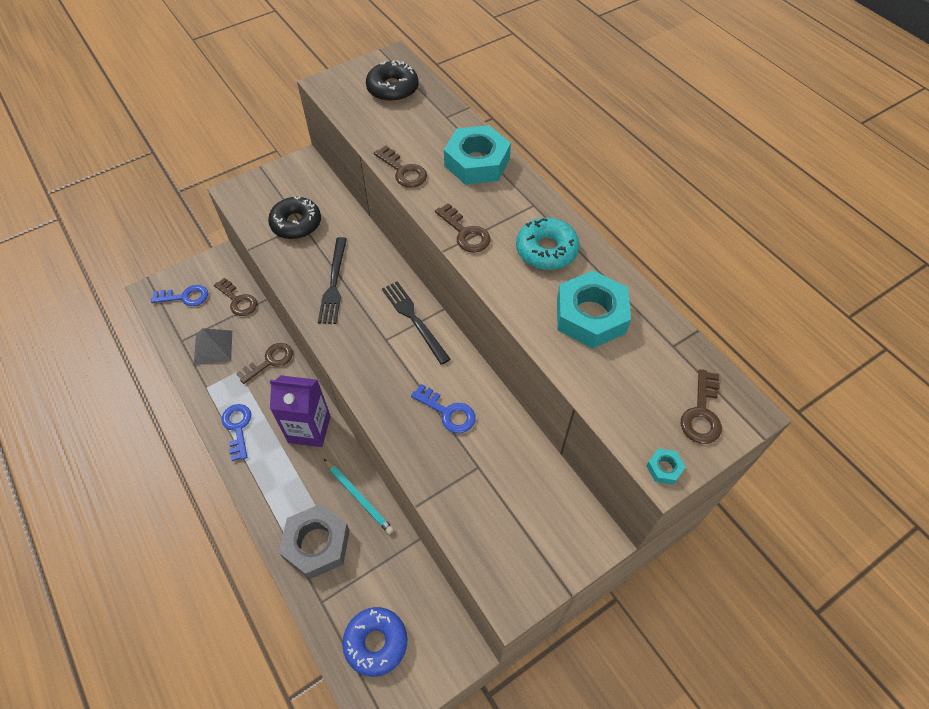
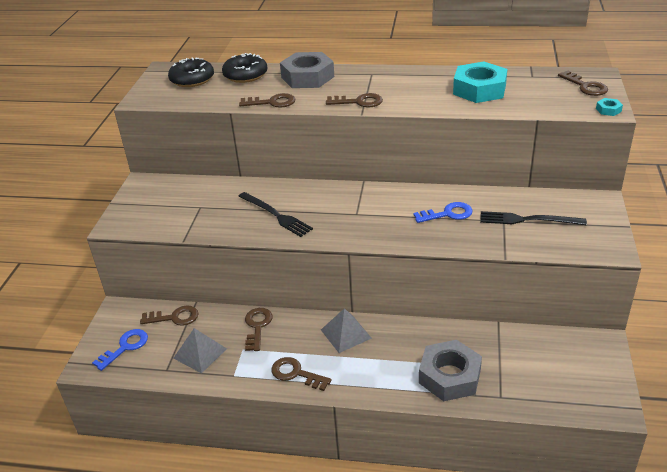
camera: 45 degrees left, 20 degrees down
blue key [221,404,251,461] -> brown key [271,357,332,391]
black donut [268,197,321,239] -> black donut moved to [222,53,267,83]
purple carton [270,375,331,447] -> grey pyramid [321,308,372,353]
turquoise pencil [324,459,394,534] -> none
blue donut [342,607,408,677] -> none
black fork [382,281,451,365] -> black fork moved to [480,211,587,225]
turquoise nut [444,125,511,184] -> grey nut [280,52,334,88]
turquoise donut [516,218,580,270] -> none

